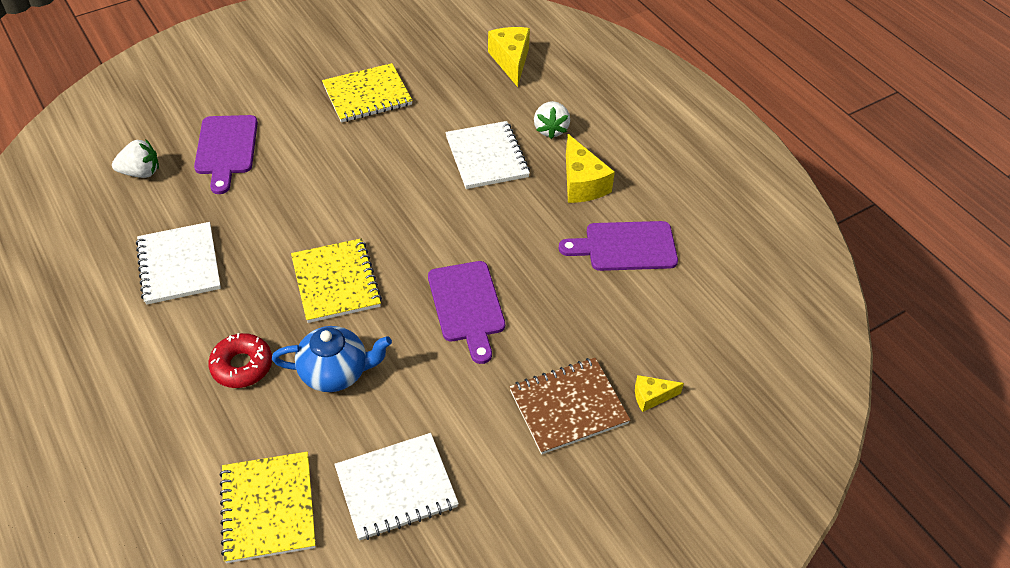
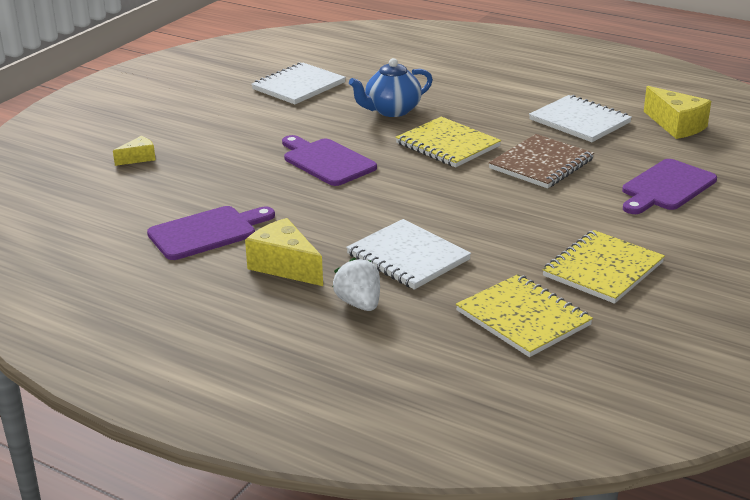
camera: 155 degrees right, 20 degrees down
white strawberry [112,140,159,178] -> none
purple cutting board [194,115,258,194] -> purple cutting board turned 105 degrees counterclockwise [622,159,717,214]
red donut [208,333,272,388] -> none
yellow notebook [220,452,316,563] -> yellow notebook moved to [456,274,593,357]
yellow cheese [488,27,530,87] -> yellow cheese moved to [644,86,711,139]
brown notebook [509,358,630,454] -> brown notebook moved to [489,134,594,188]

